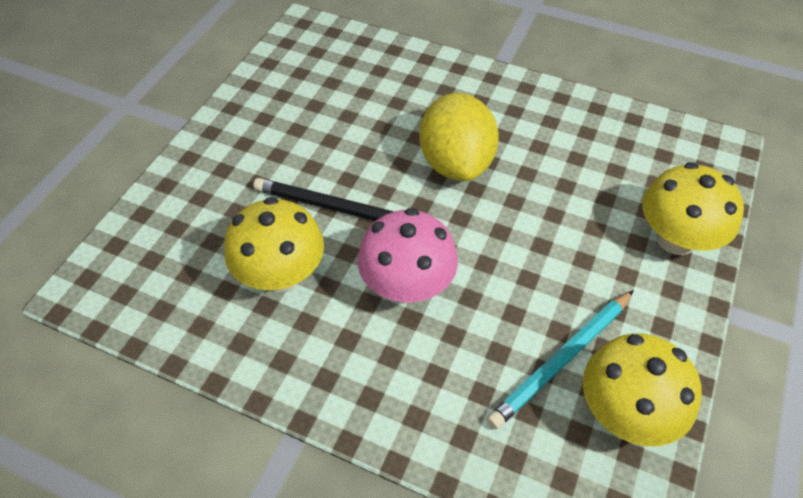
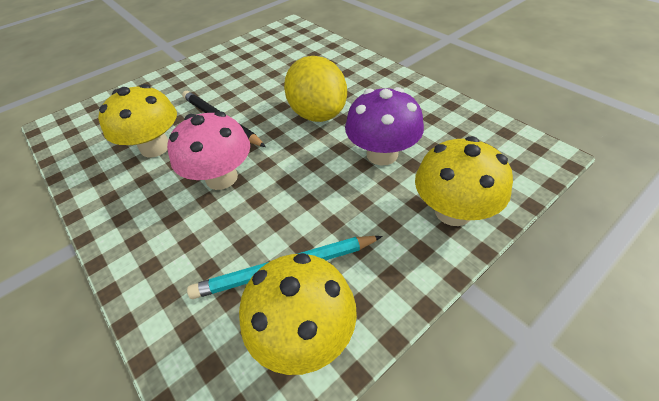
camera: 30 degrees right, 5 degrees down
yellow lemon [419,93,499,181] -> yellow lemon turned 45 degrees counterclockwise [284,56,347,122]
none -> purple mushroom [345,87,424,166]

